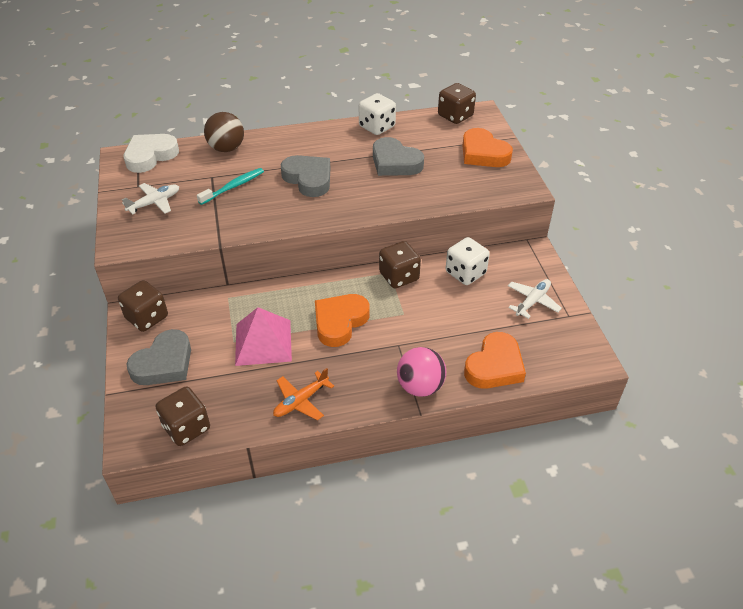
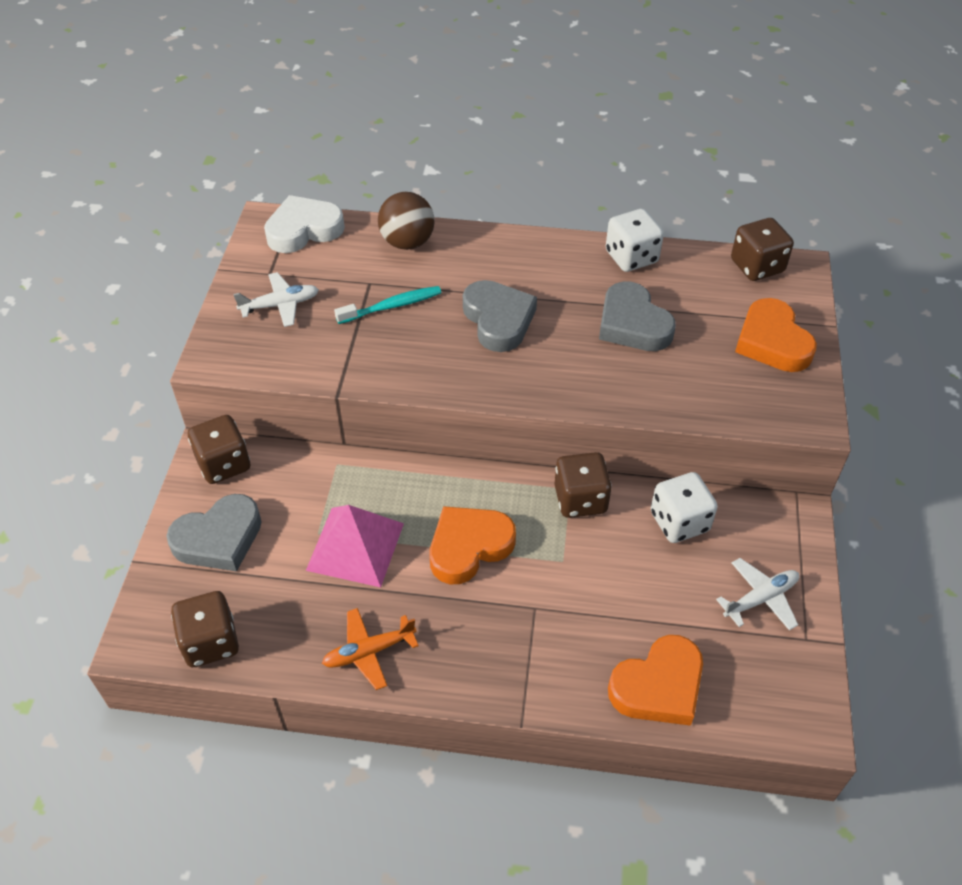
camera: 20 degrees right, 5 degrees up
pink ball [397,347,446,397] -> none

